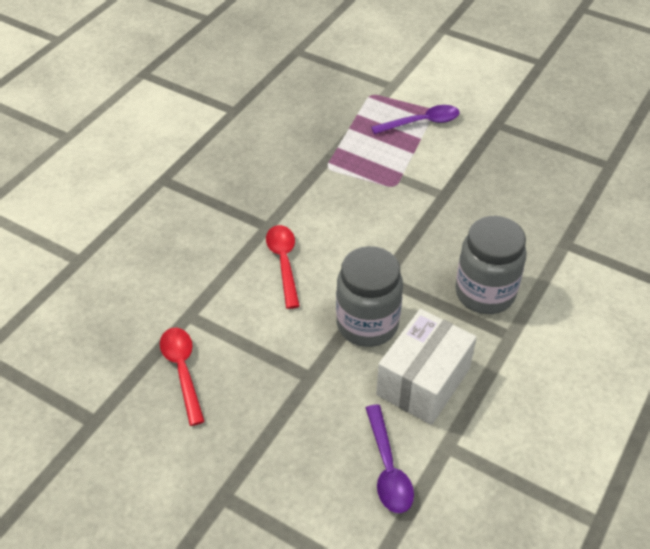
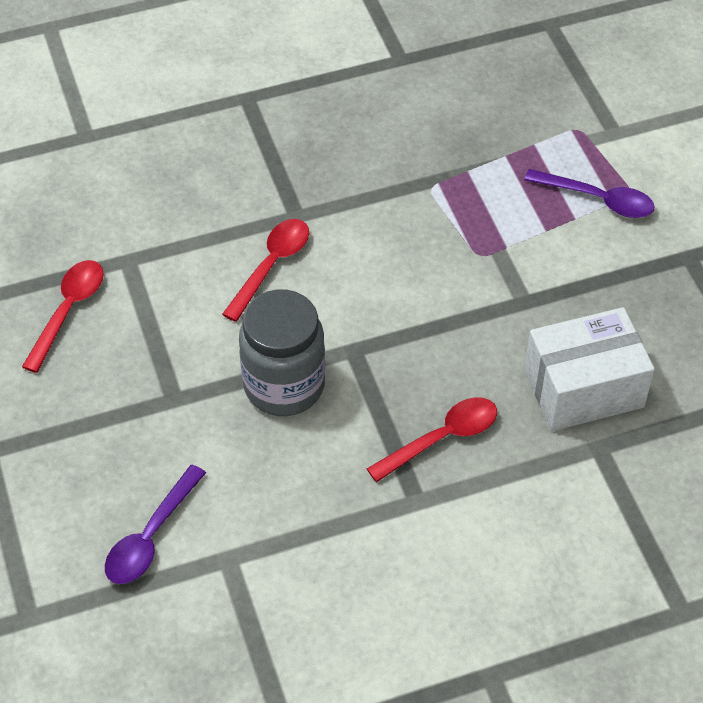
camera: 40 degrees right, 5 degrees up
white box [376,309,477,425] -> white box moved to [524,307,655,431]
grey jar [455,216,526,314] -> red spoon [367,397,497,482]

